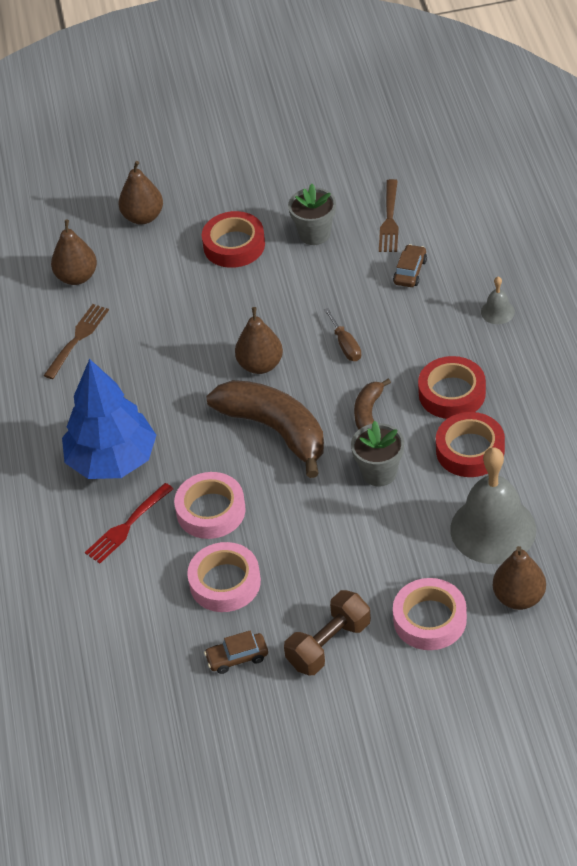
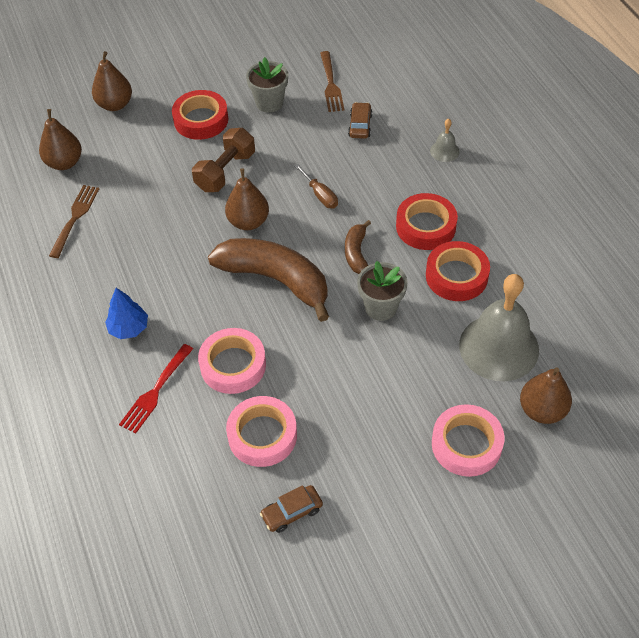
camera: 15 degrees left, 5 degrees up
blue tree [62,359,156,479] -> blue tree [105,288,148,339], size x0.48
brown dumbbell [284,590,371,675] -> brown dumbbell moved to [192,128,255,192]

